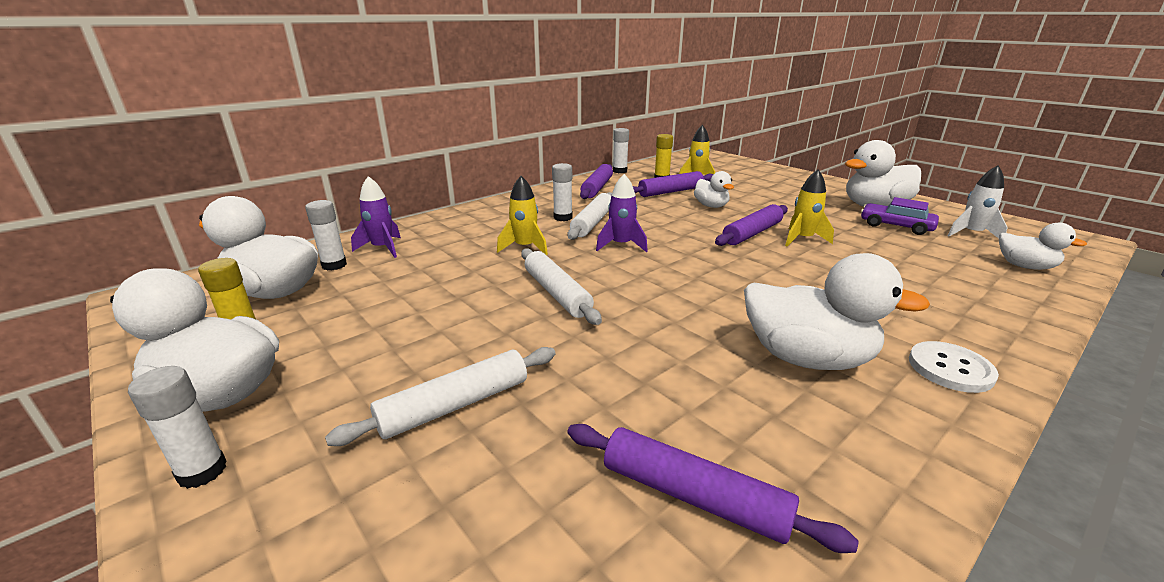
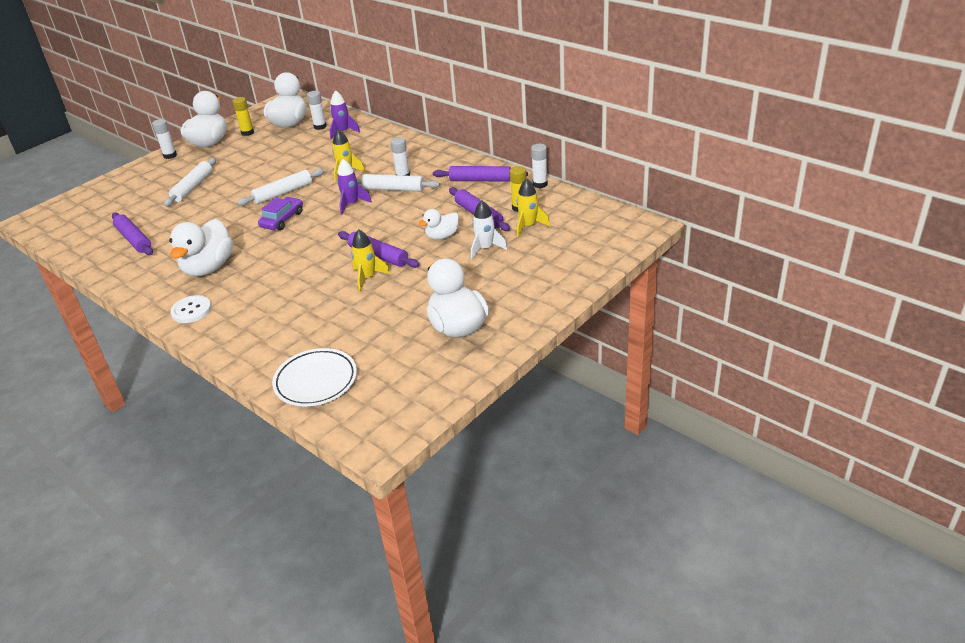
camera: 85 degrees right, 10 degrees up
white rolling pin [325,347,556,446] -> white rolling pin turned 60 degrees clockwise [164,158,216,207]
purple rolling pin [567,424,859,553] -> purple rolling pin turned 60 degrees counterclockwise [112,212,153,255]
purple car [861,197,939,235] -> purple car moved to [258,197,303,230]
white rocket [947,165,1008,239] -> white rocket moved to [471,200,508,259]
white duck [999,222,1087,270] -> white plate [272,348,357,406]

